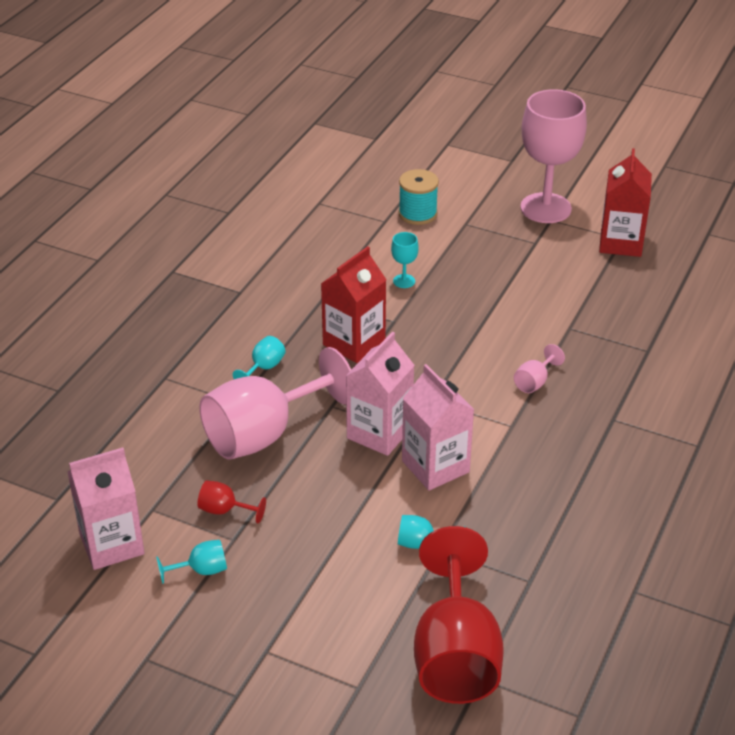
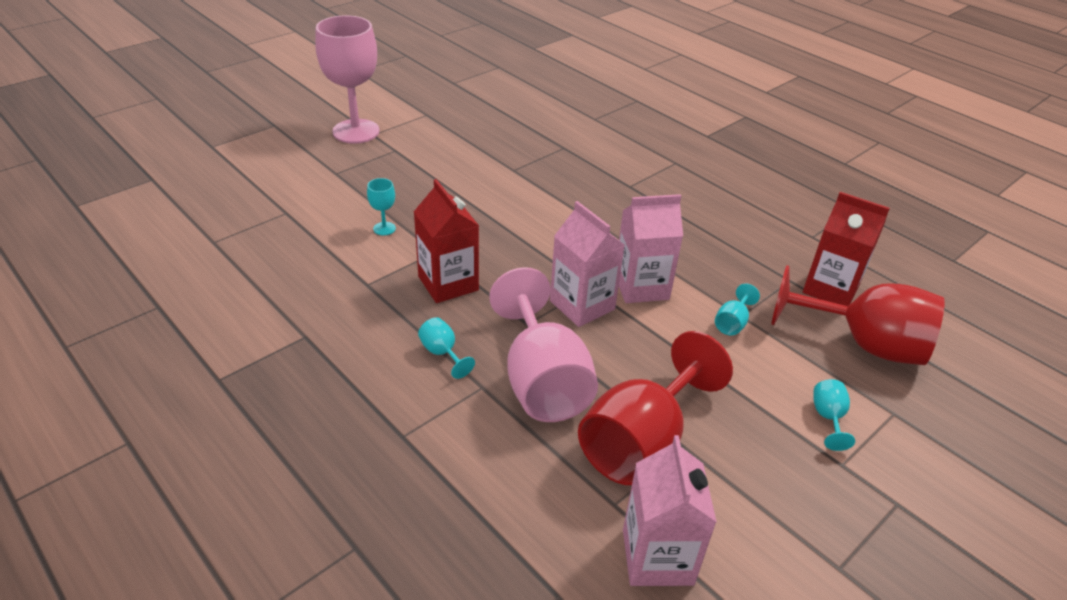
camera: 70 degrees left, 0 degrees up
turquoise goblet [156,540,227,584] -> turquoise goblet moved to [813,379,855,451]
red goblet [197,480,266,523] -> red goblet [578,331,733,485], size x2.45
turquoise spool [398,169,439,225] -> none
pink goblet [514,344,565,393] -> none
red carton [599,148,652,257] -> red carton moved to [803,192,890,306]

